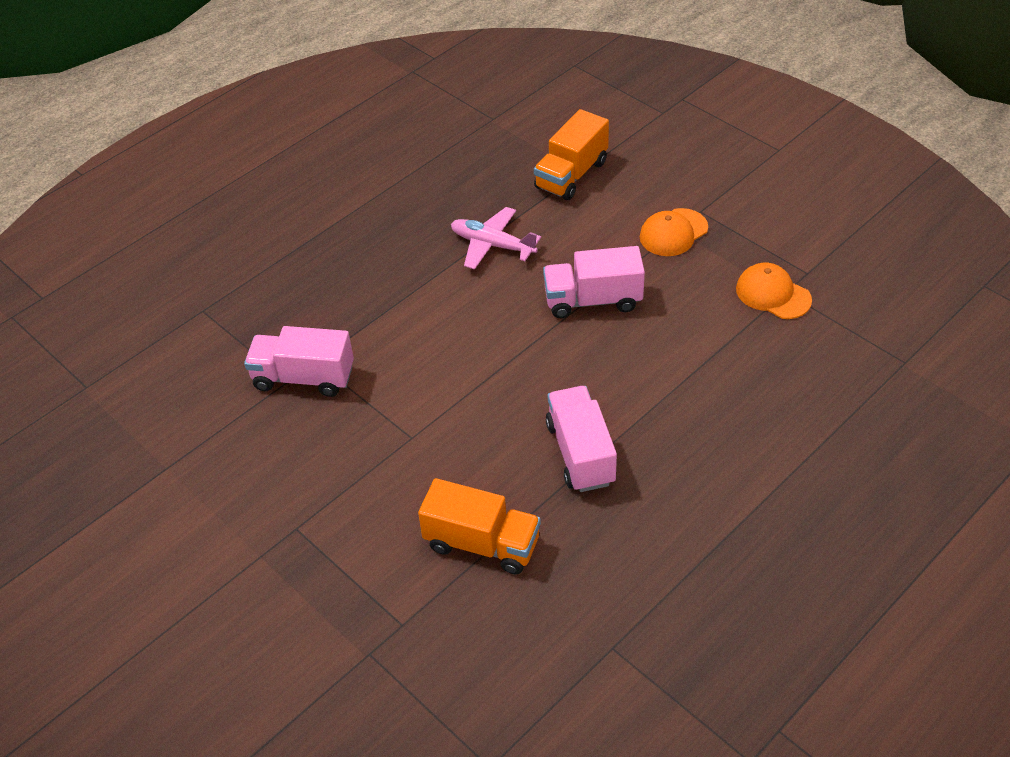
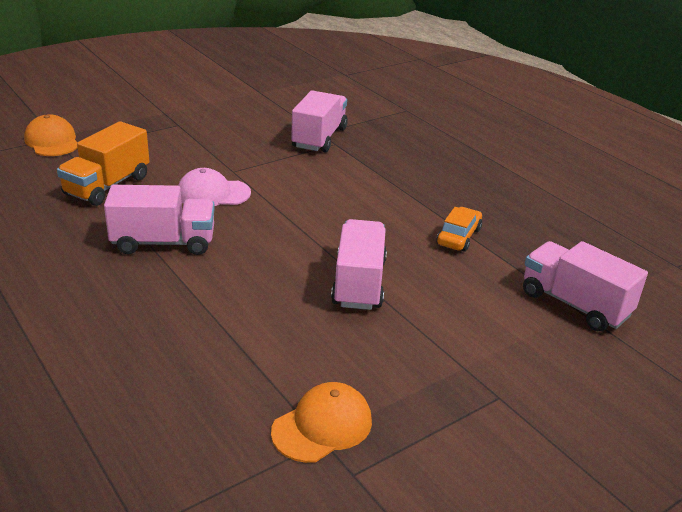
camera: 95 degrees right, 15 degrees down
pink plane [451,207,541,270] -> orange car [436,207,482,252]
orange truck [534,109,609,200] -> pink truck [523,241,648,331]
orange cap [640,208,708,256] -> orange cap moved to [24,114,77,156]
none -> pink cap [178,168,251,206]

